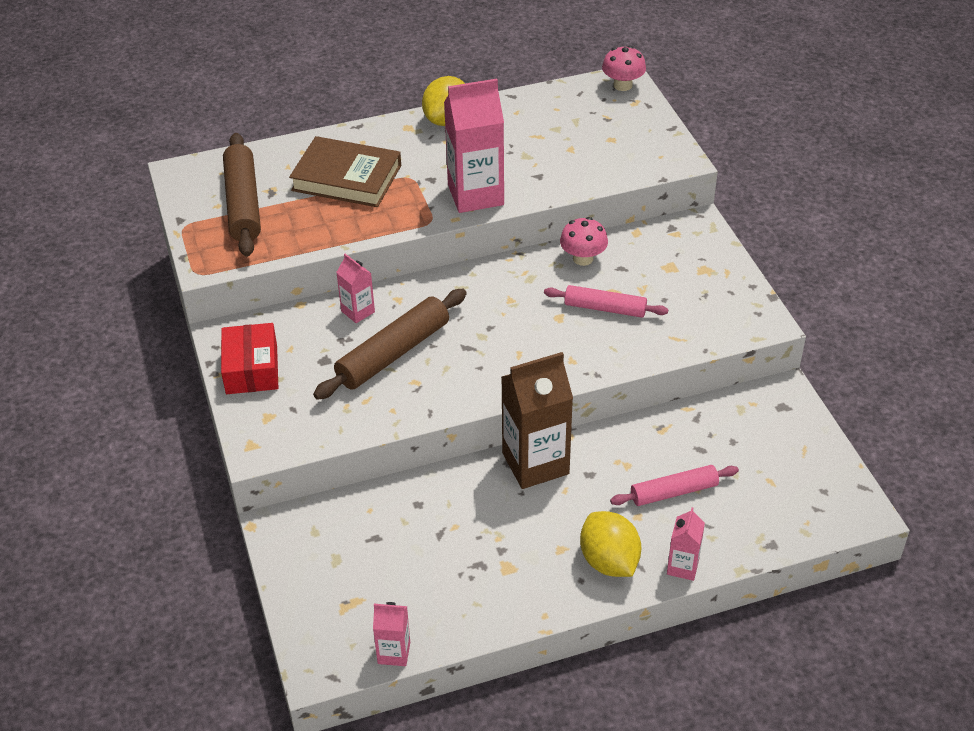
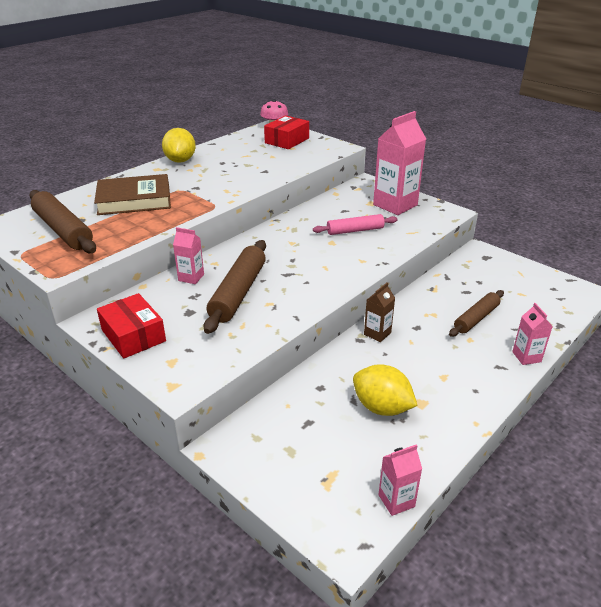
camera: 30 degrees left, 10 degrees down
pink carton [444,78,504,213] -> pink carton moved to [373,111,426,215]
brown carton [501,352,573,489] -> brown carton [364,282,395,342], size x0.50
pink mushroom [560,217,608,266] -> none
yellow lemon [580,511,642,577] -> yellow lemon moved to [353,364,418,416]
pink rolling pin [610,465,739,506] -> brown rolling pin [449,290,504,337]
none -> red box [264,115,309,149]

